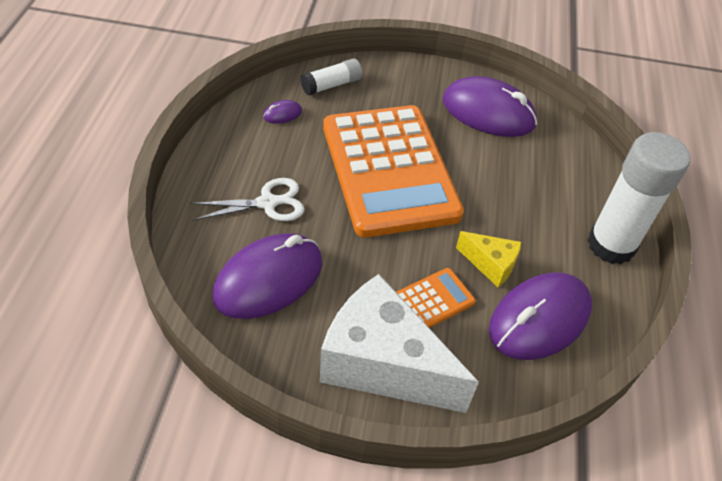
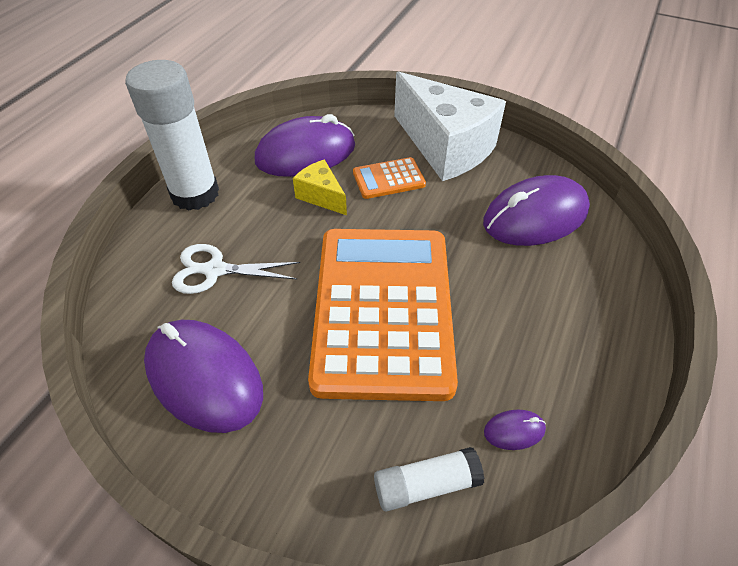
camera: 160 degrees left, 0 degrees up
white scissors [190,178,305,221] -> white scissors moved to [172,244,300,294]

